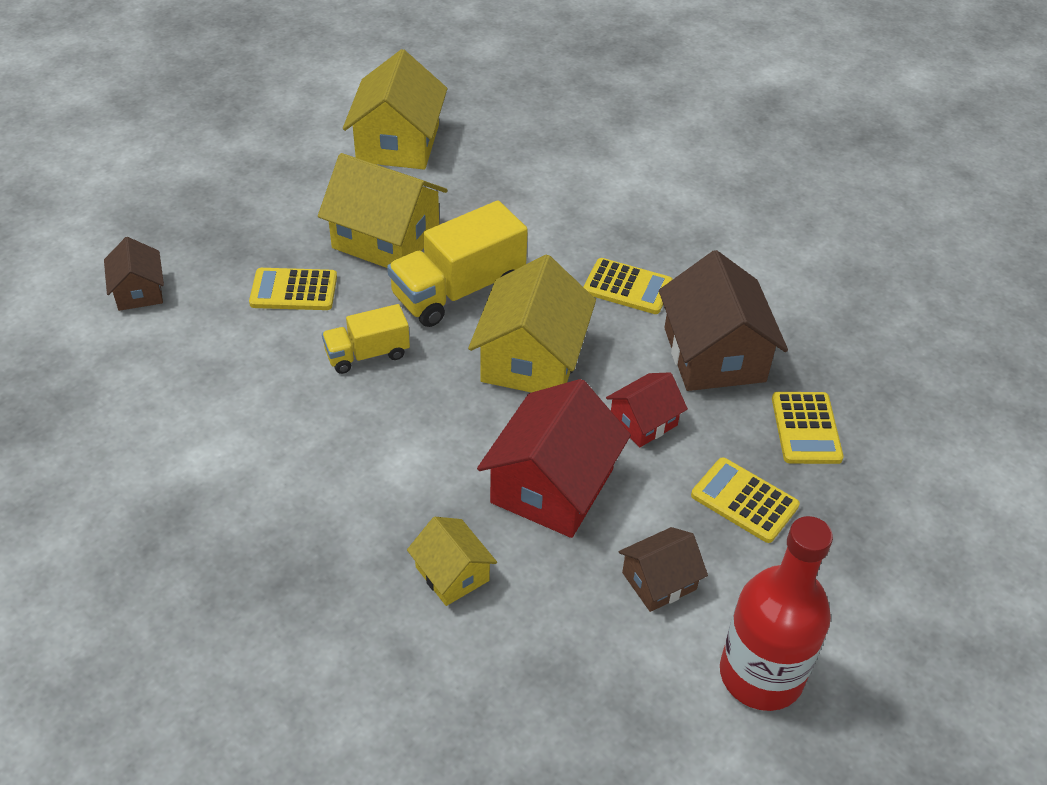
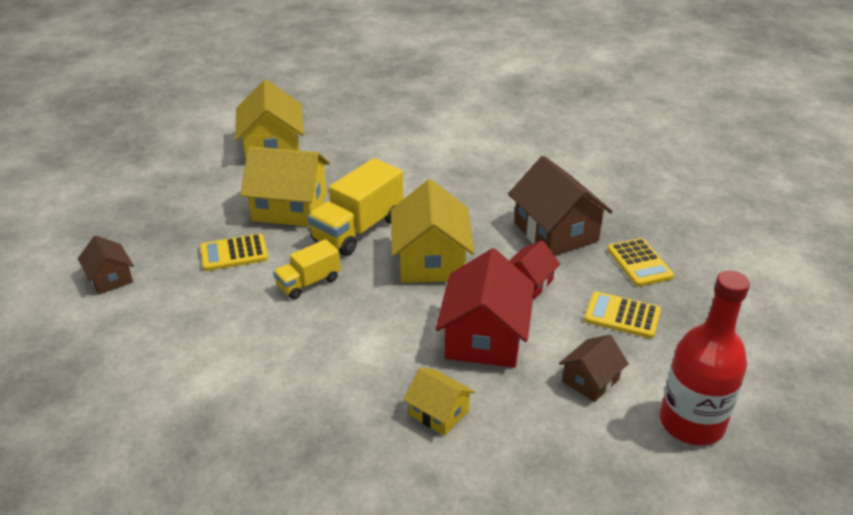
camera: 15 degrees left, 10 degrees down
yellow calculator [583,258,673,314] -> none

